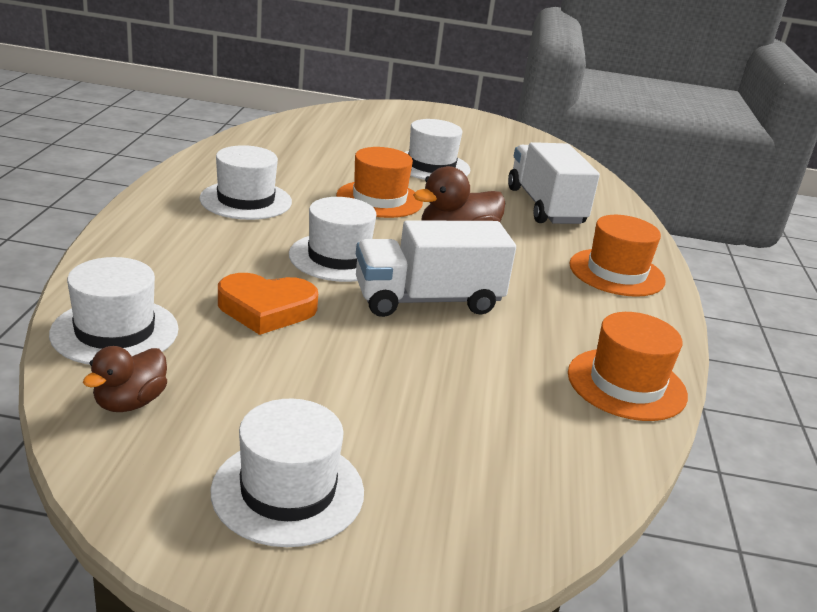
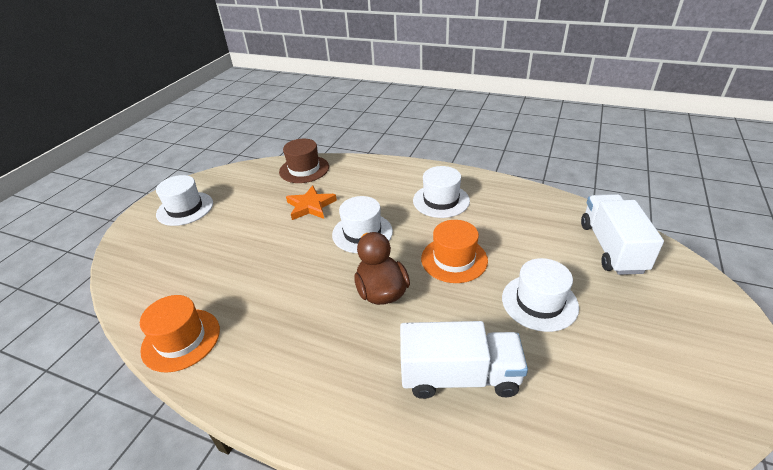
camera: 110 degrees right, 10 degrees up
white hat [49,257,179,365] -> brown hat [279,139,329,183]
brown duck [83,346,167,412] -> none
orange heart [218,273,318,335] -> orange star [286,185,337,220]
white truck [356,220,516,317] -> white truck moved to [581,194,664,275]
orange hat [570,215,666,297] -> none

